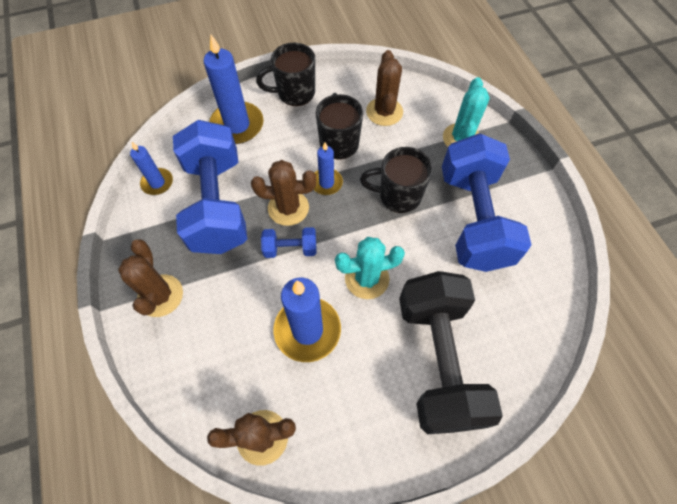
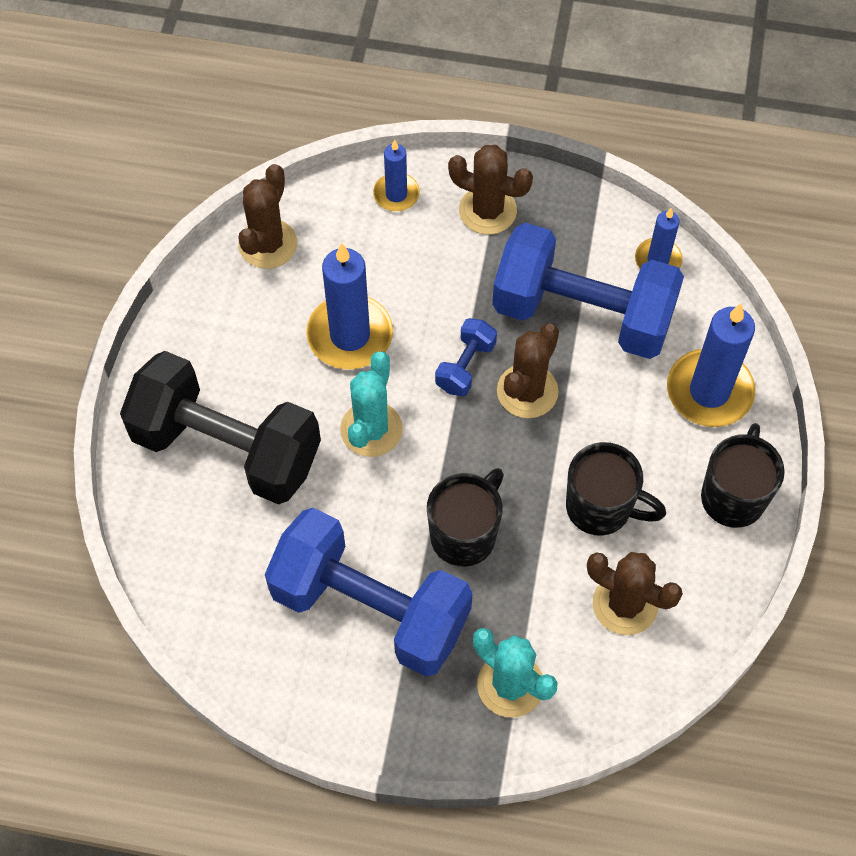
camera: 120 degrees right, 0 degrees up
blue candle [313,142,343,195] -> blue candle moved to [373,140,420,211]

